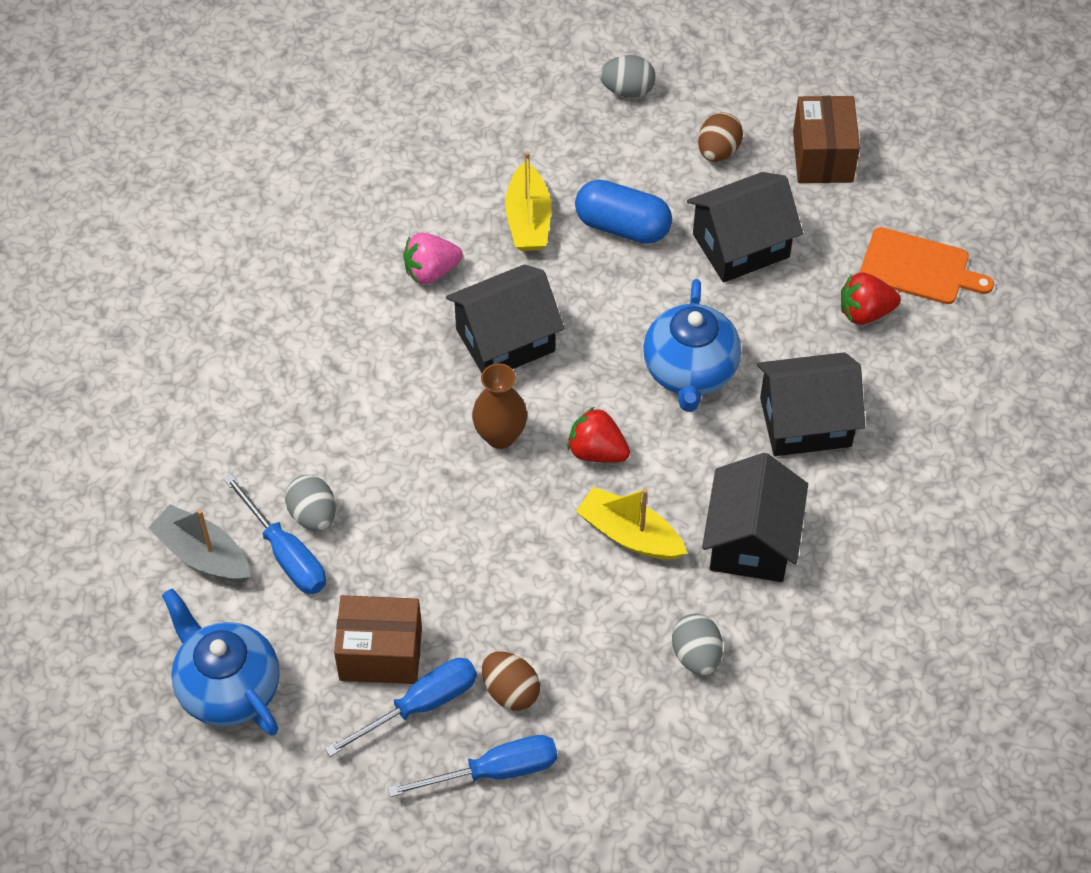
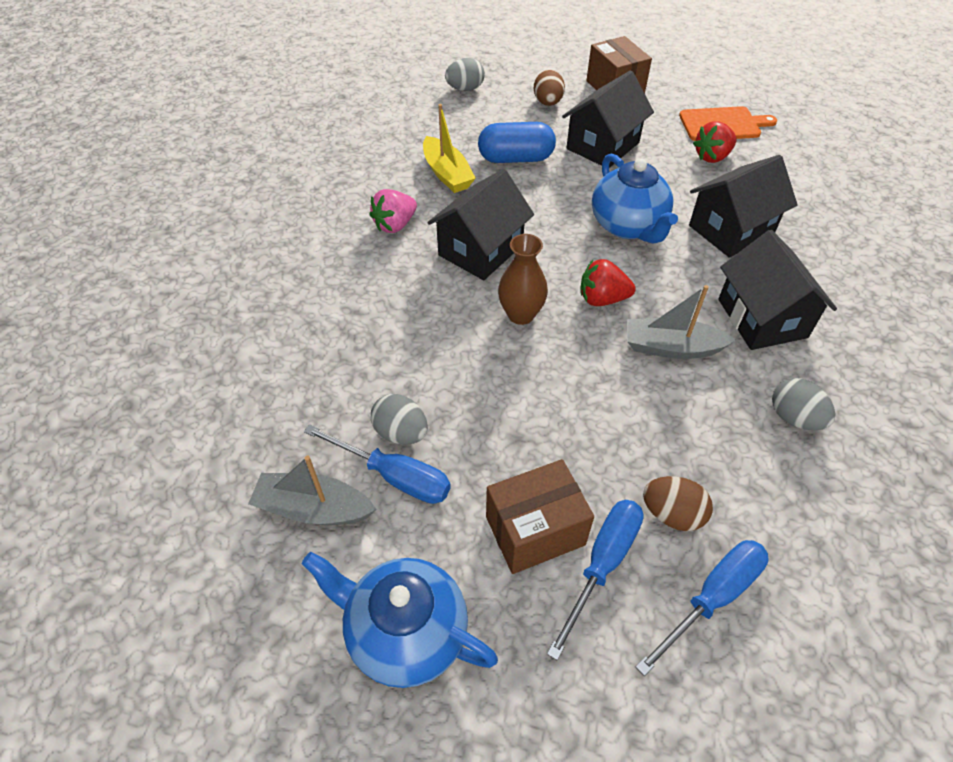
camera: 25 degrees left, 5 degrees down
yellow boat [576,487,687,560] -> grey boat [627,285,736,359]

